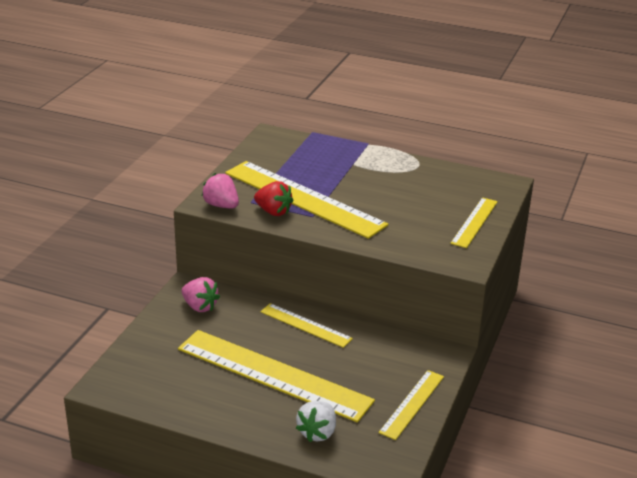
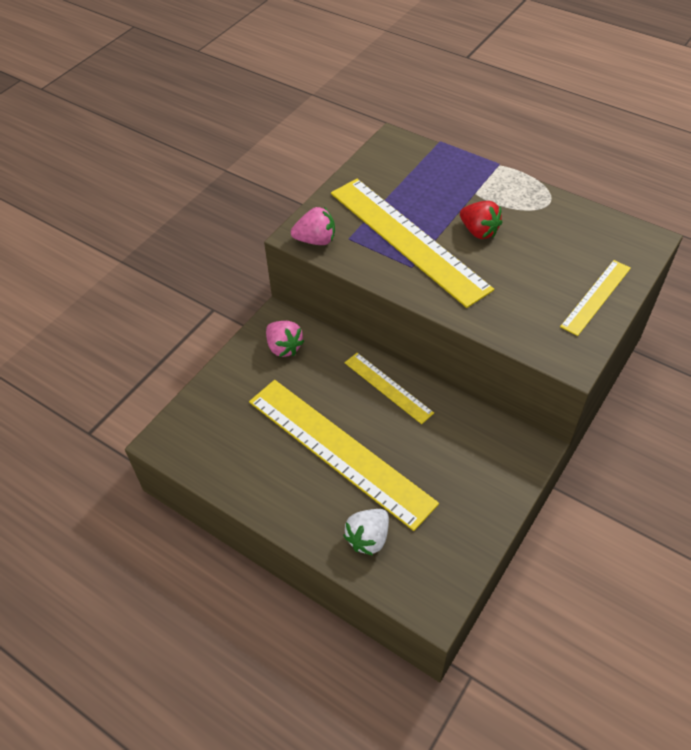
camera: 15 degrees right, 20 degrees up
pink strawberry [202,173,239,208] -> pink strawberry turned 120 degrees clockwise [291,207,335,245]
red strawberry [254,181,294,216] -> red strawberry moved to [460,201,503,239]
yellow ruler [379,370,444,440] -> none

